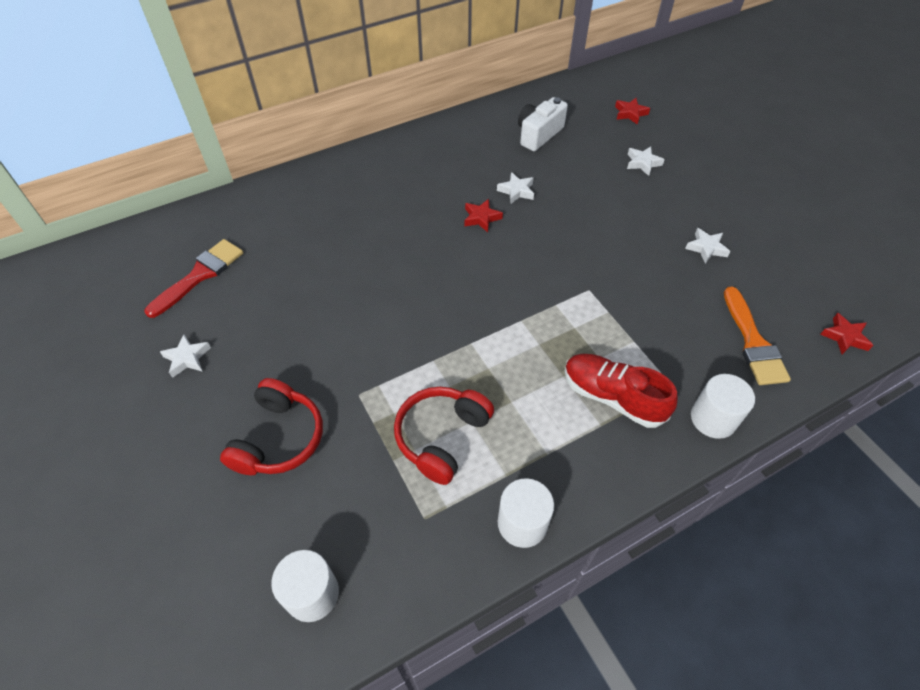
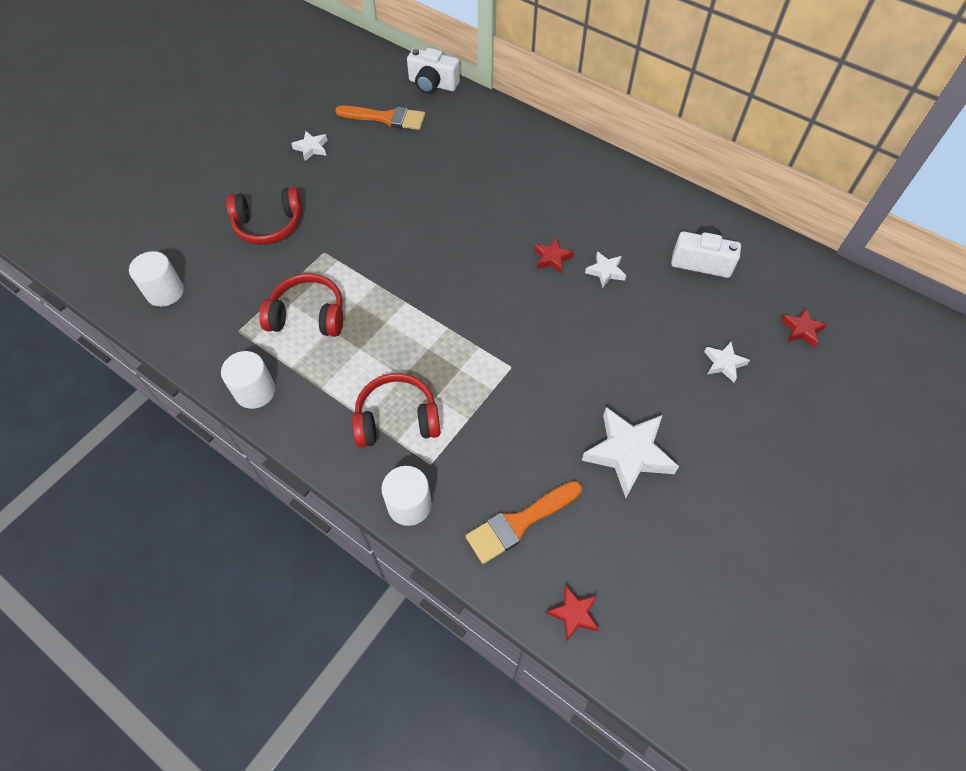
camera: 65 degrees right, 5 degrees up
red brush [145,239,243,318] -> orange brush [335,106,425,130]
red shoe [565,354,678,428] -> red headphones [352,373,441,448]
white star [685,228,730,263] -> white star [582,407,679,498], size x1.96
none -> white camera [407,48,460,94]

